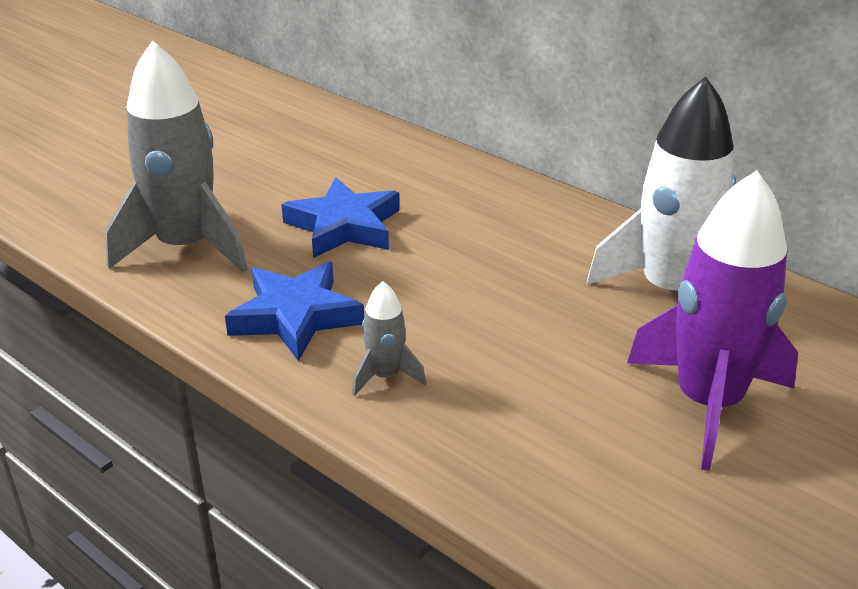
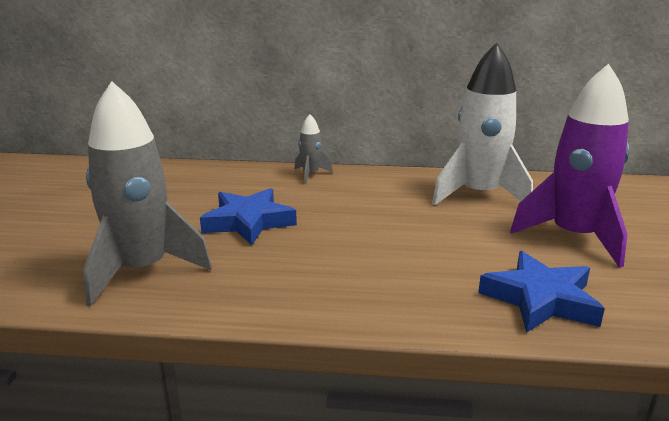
camera: 35 degrees left, 10 degrees down
blue star [225,262,364,361] -> blue star moved to [478,251,605,333]
grey rocket [352,281,426,396] -> grey rocket moved to [295,114,333,184]

